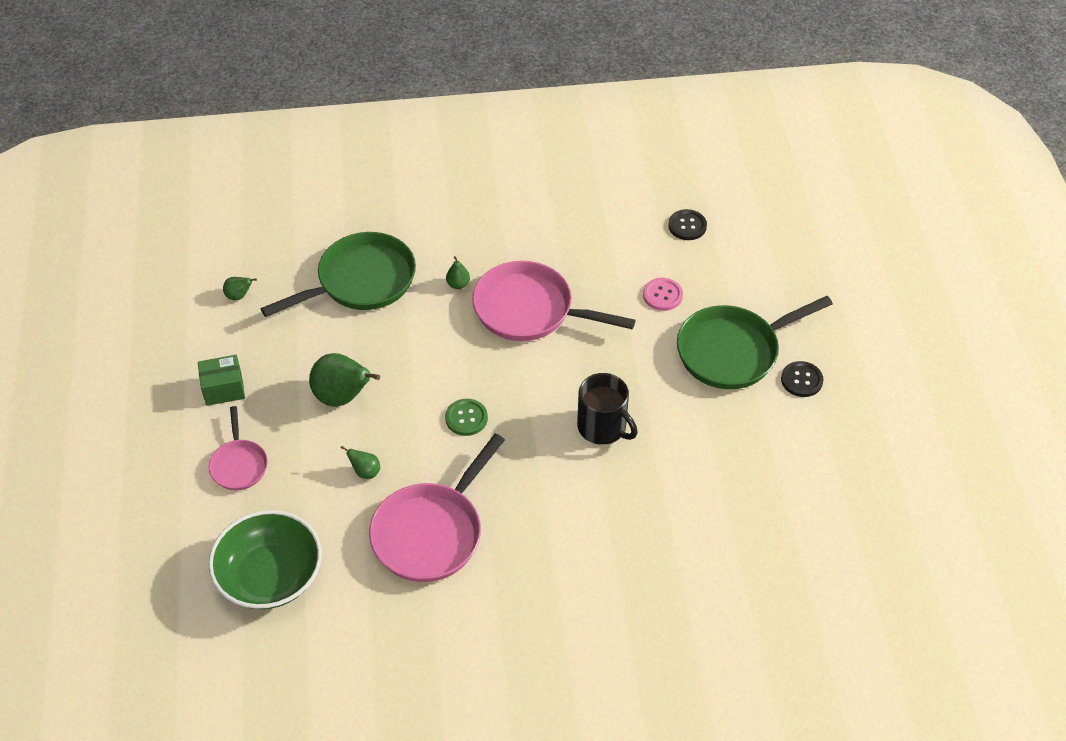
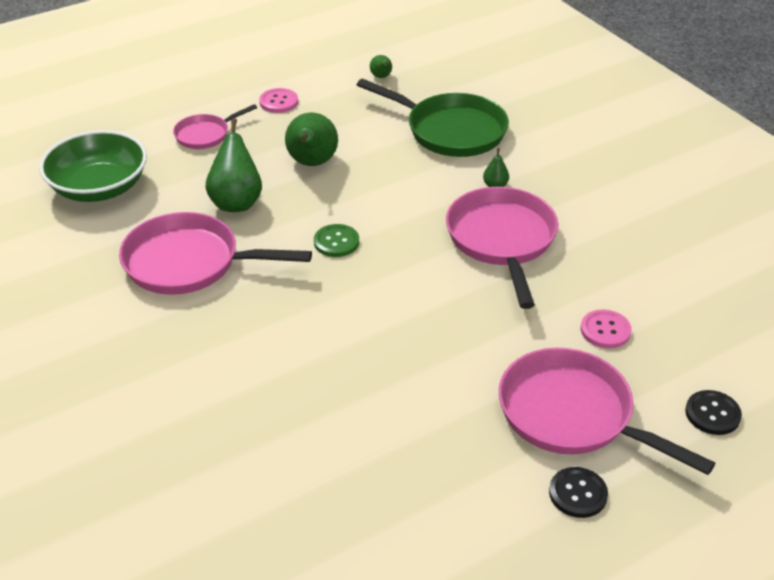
camera: 65 degrees right, 10 degrees down
green box [198,355,245,406] -> pink button [259,88,298,113]
green pear [341,446,380,479] -> green pear [206,118,262,212], size x2.08
black mug [577,373,637,445] -> none
black button [668,209,707,240] -> black button moved to [685,390,742,435]
green pan [677,296,833,389] -> pink pan [499,348,716,475]

